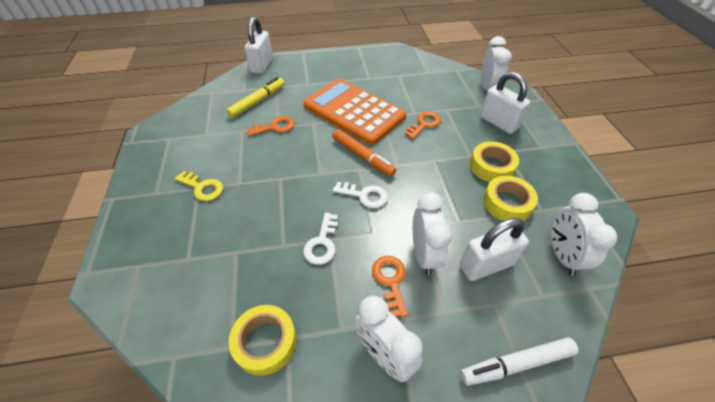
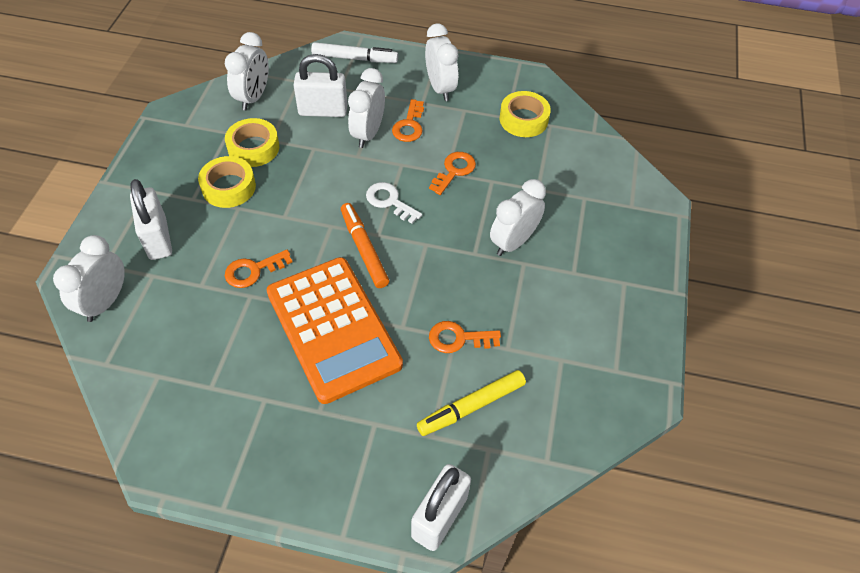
camera: 160 degrees left, 5 degrees up
yellow key [175,171,223,201] -> none
white key [303,213,338,265] -> orange key [429,152,476,195]
none -> white clock [490,179,546,256]

